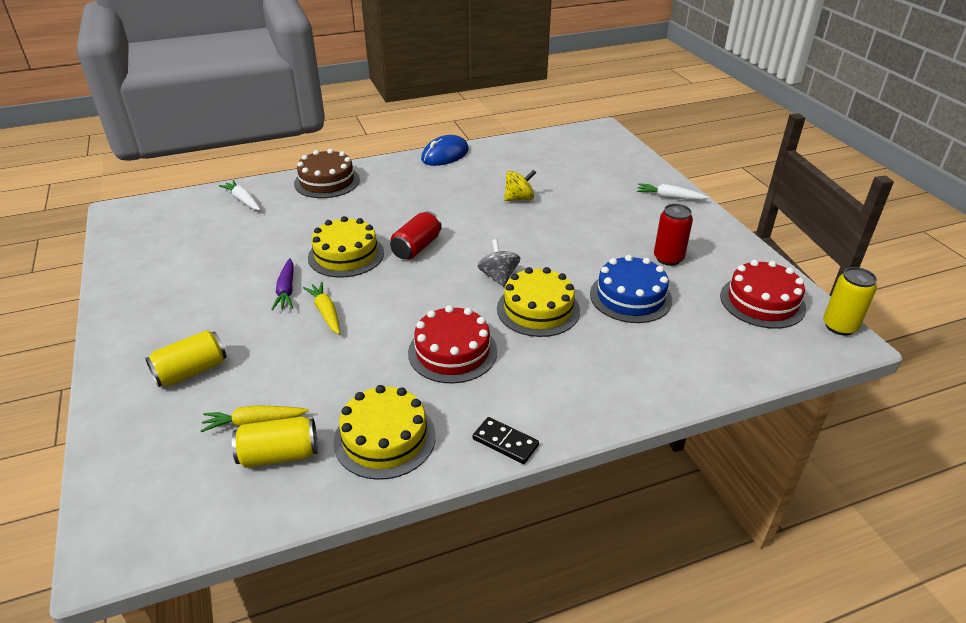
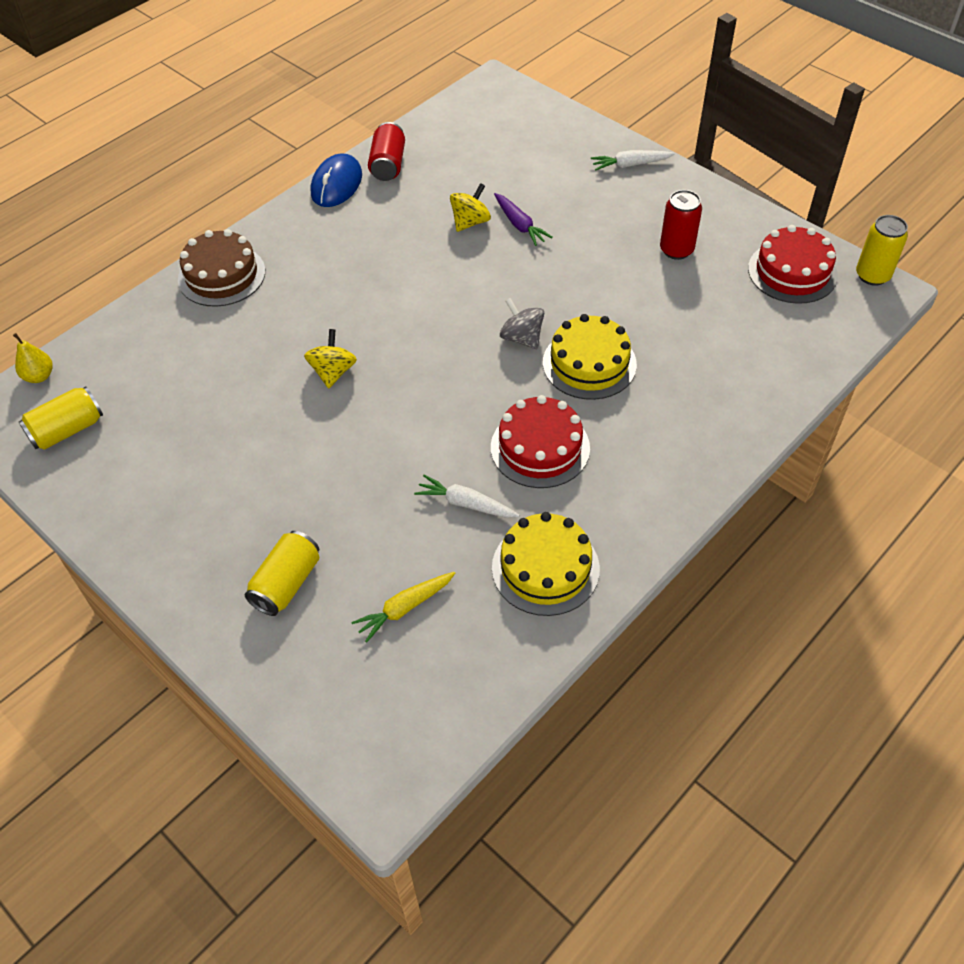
camera: 25 degrees left, 15 degrees up
white carrot [219,180,261,210] -> white carrot moved to [414,475,519,518]
yellow can [232,416,318,468] -> yellow can moved to [19,386,103,450]
purple carrot [271,258,293,310] -> purple carrot moved to [494,193,553,246]
yellow carrot [303,282,340,335] -> none
yellow cake [308,216,384,278] -> yellow spinning top [304,329,357,388]
red can [390,211,442,259] -> red can moved to [368,122,405,181]
black domino [473,417,539,464] -> none
blue cake [590,255,672,323] -> none
none -> yellow pear [13,333,53,383]

